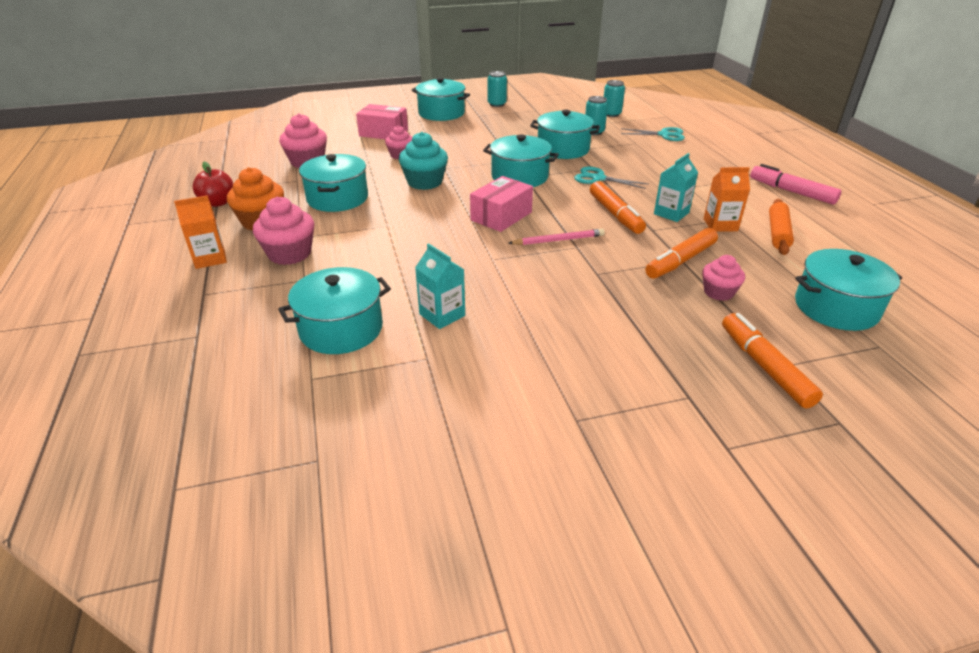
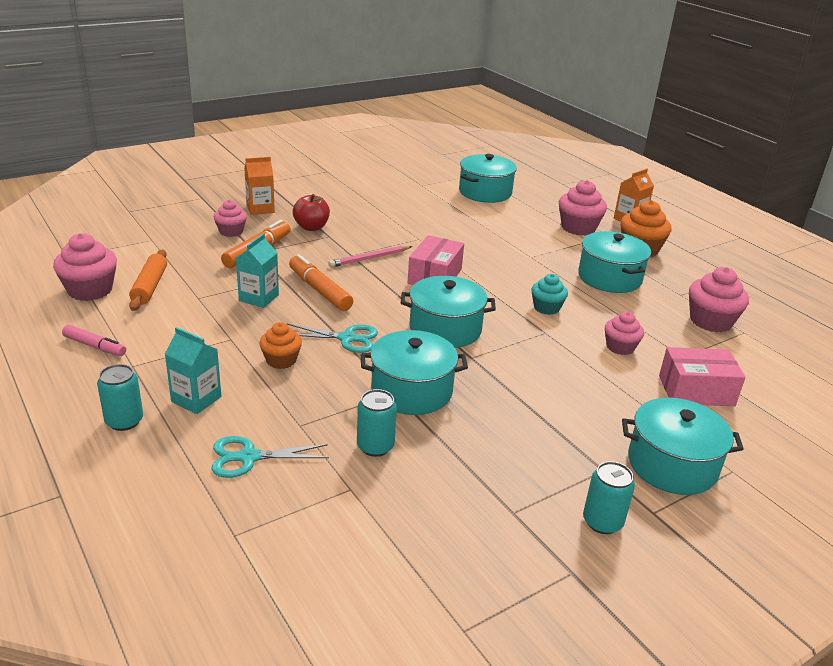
camera: 160 degrees right, 5 degrees down
red apple [193,161,233,207] -> red apple moved to [293,194,330,231]
turquoise cupcake [399,132,448,190] -> turquoise cupcake [531,274,568,315], size x0.64
turquoise carton [415,243,465,329] -> turquoise carton moved to [165,327,221,414]
turquoise can [604,80,625,117] -> turquoise can moved to [97,364,143,431]
orange carton [704,167,750,232] -> orange carton moved to [244,157,275,215]
orange marker [722,313,823,409] -> none
pink marker [750,164,841,205] -> pink marker [62,325,126,356], size x0.65
turquoise pot [795,249,902,331] -> none
none -> pink cupcake [53,233,117,301]
none -> orange cupcake [260,322,302,369]

